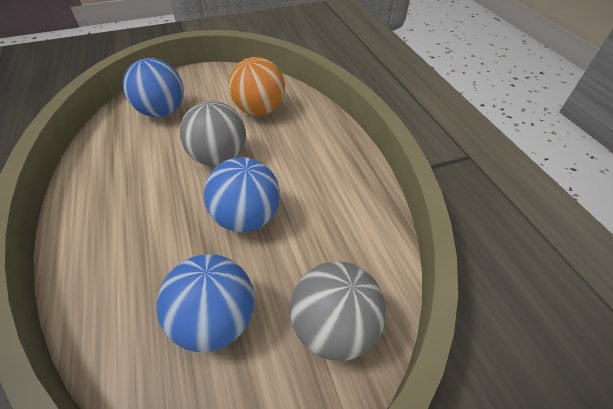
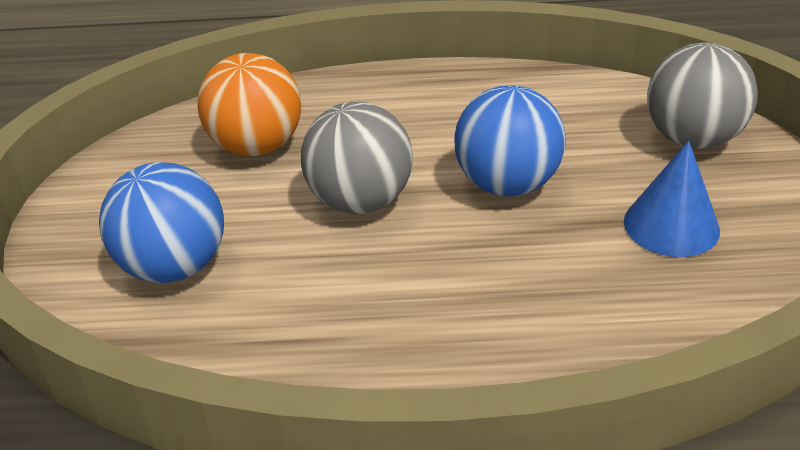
camera: 70 degrees left, 10 degrees down
blue ball [157,254,254,352] -> blue cone [624,141,720,257]

